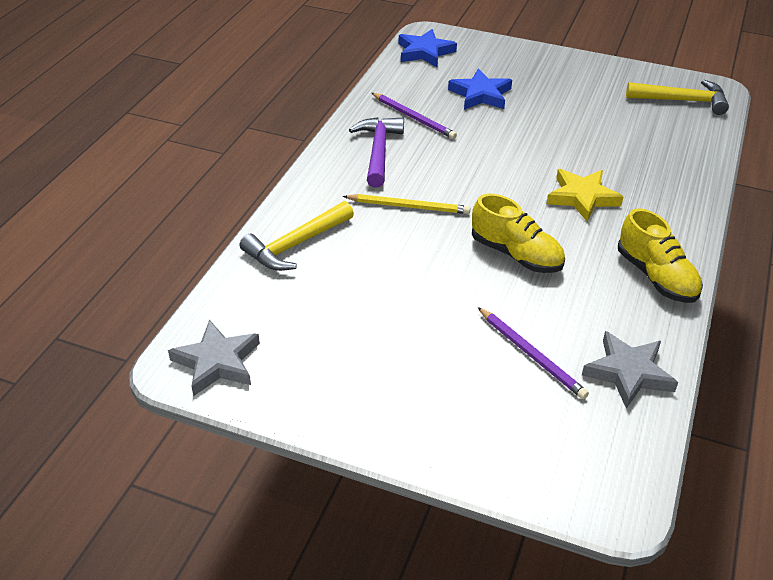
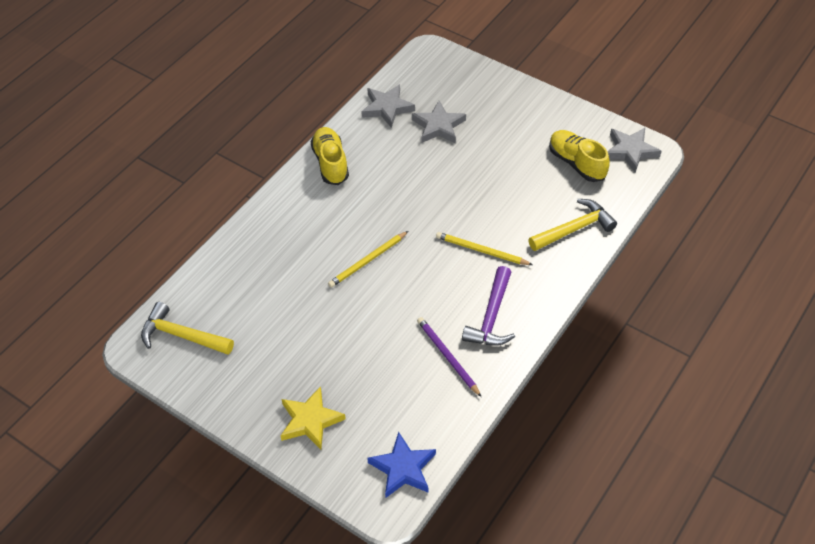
camera: 165 degrees left, 10 degrees up
blue star [448,68,512,110] -> none
yellow shoe [472,193,565,273] -> yellow shoe moved to [549,130,610,182]
purple pencil [478,307,589,399] -> grey star [412,101,466,143]
yellow star [547,169,623,222] -> yellow star moved to [280,386,346,450]
none -> yellow pencil [328,231,408,288]

